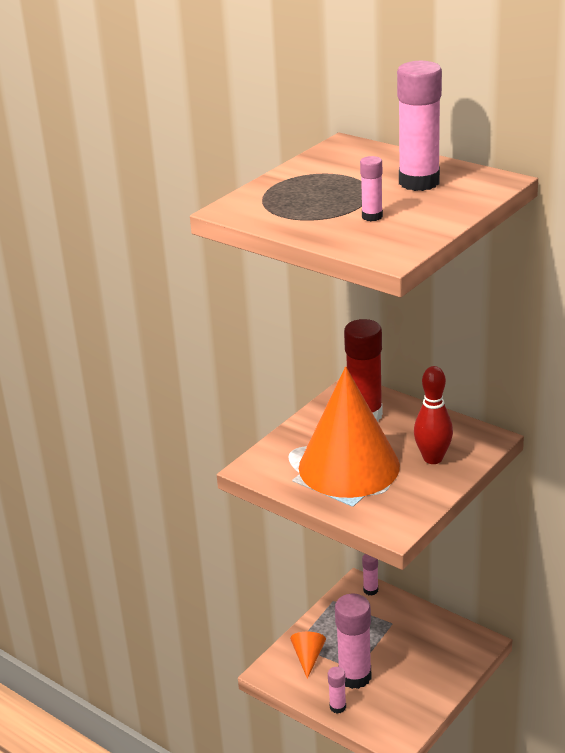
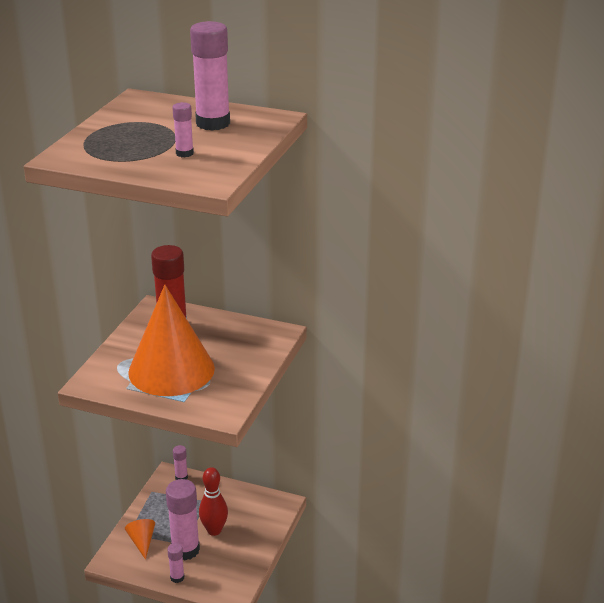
camera: 20 degrees left, 0 degrees up
red bowling pin [414,366,453,464] -> red bowling pin moved to [199,467,228,536]

